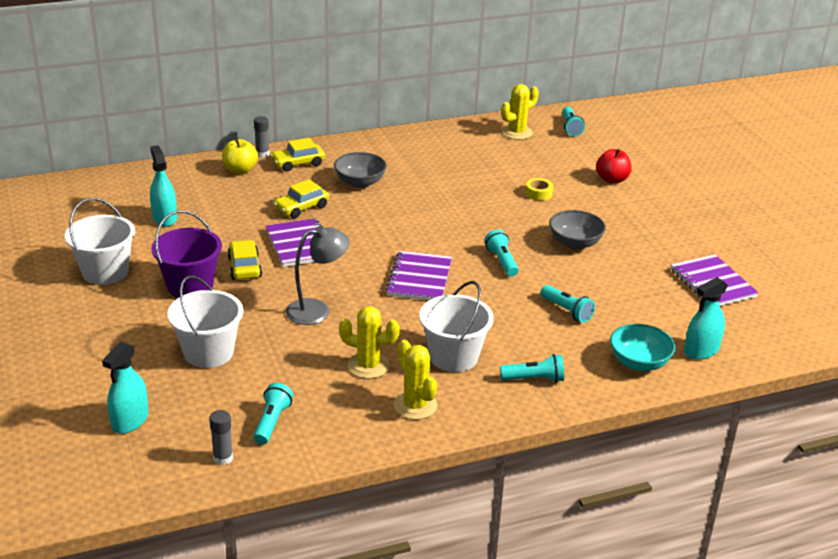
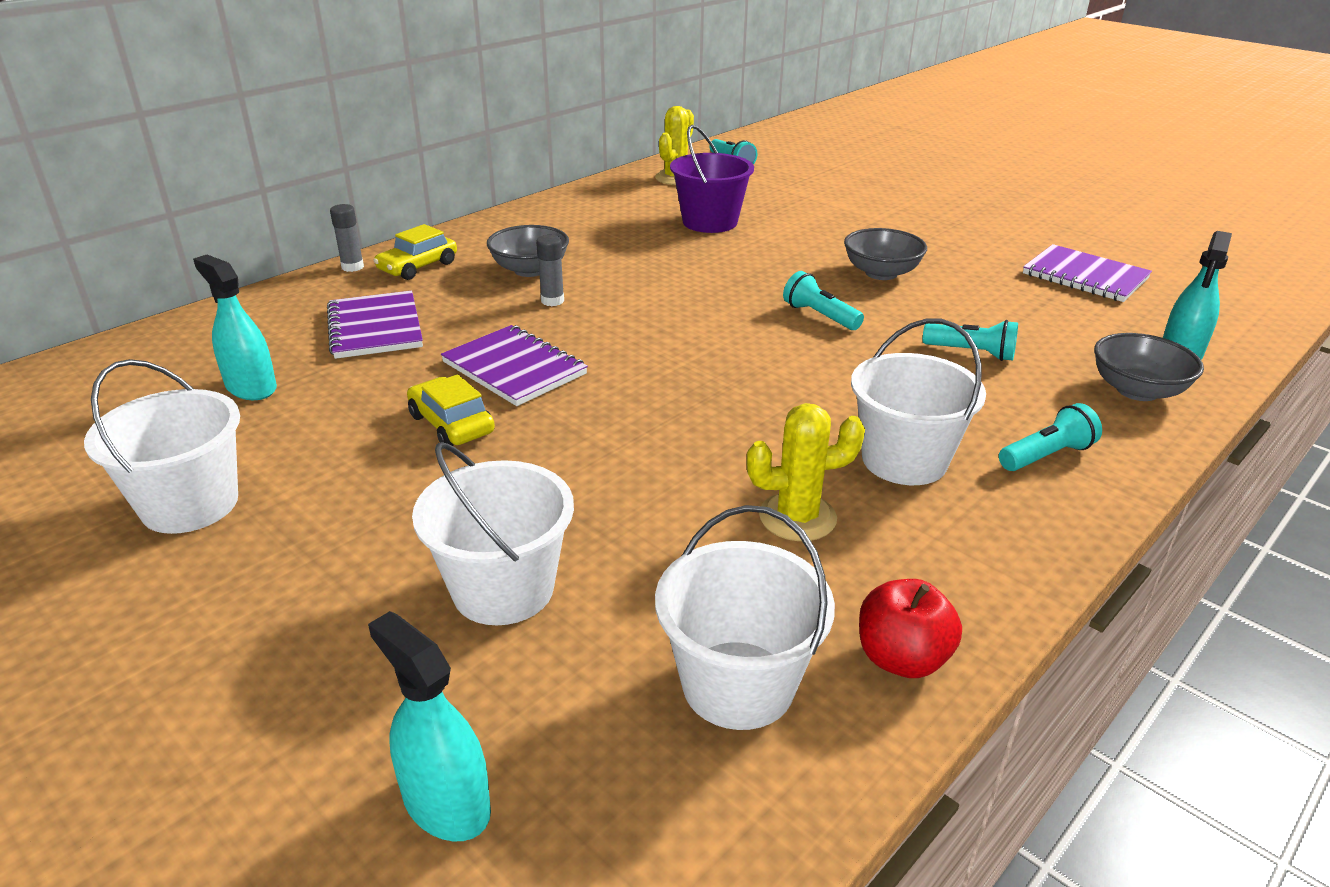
camera: 25 degrees left, 0 degrees up
turquoise spray bottle [102,341,148,434] -> turquoise spray bottle turned 135 degrees clockwise [368,611,491,841]
purple bucket [151,210,222,298] -> purple bucket moved to [670,125,754,233]
grey glue stick [209,410,233,465] -> grey glue stick moved to [536,235,564,306]
yellow apple [222,139,258,174] -> none
turquoise flashlight [253,383,293,445] -> white bucket [655,505,835,730]
yellow car [273,179,329,219] -> none
grey lamp [286,226,350,325] -> none
purple notebook [386,251,452,300] -> purple notebook moved to [327,291,423,359]
yellow cactus [394,340,437,420] -> none
yellow tape [525,178,553,201] -> none
red apple [596,149,632,184] -> red apple moved to [859,579,962,678]
turquoise bowl [610,324,675,371] -> grey bowl [1094,333,1204,401]

